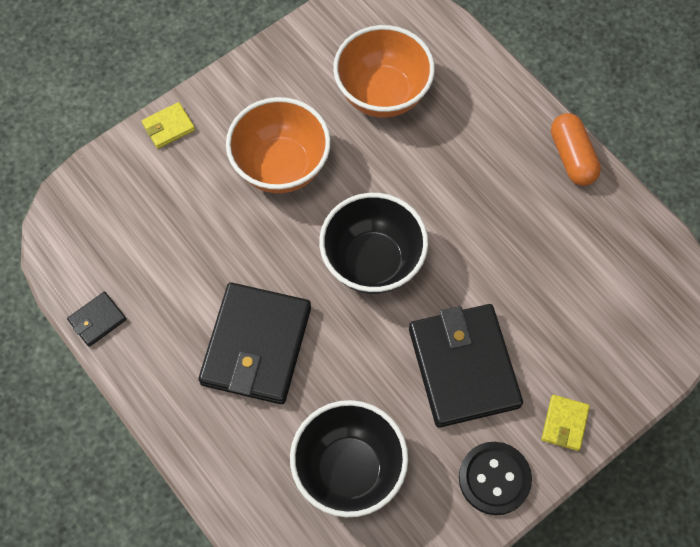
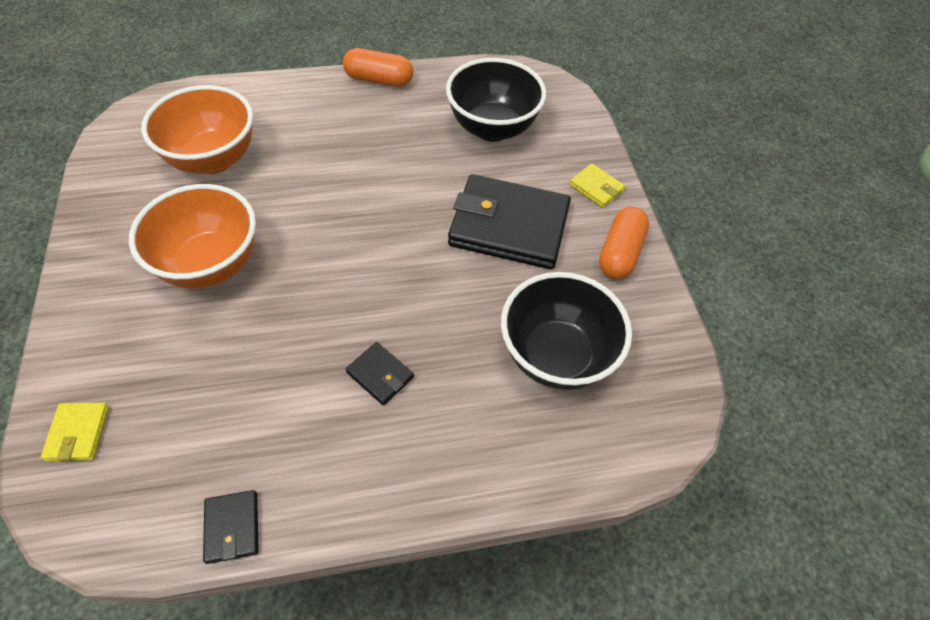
camera: 65 degrees left, 10 degrees down
yellow wallet [142,102,195,149] -> yellow wallet moved to [41,403,109,461]
black wallet [199,282,311,404] -> black wallet [346,342,414,405], size x0.43
black bowl [319,193,428,294] -> black bowl moved to [446,58,546,142]
black button [459,442,532,515] -> orange capsule [599,207,649,279]

